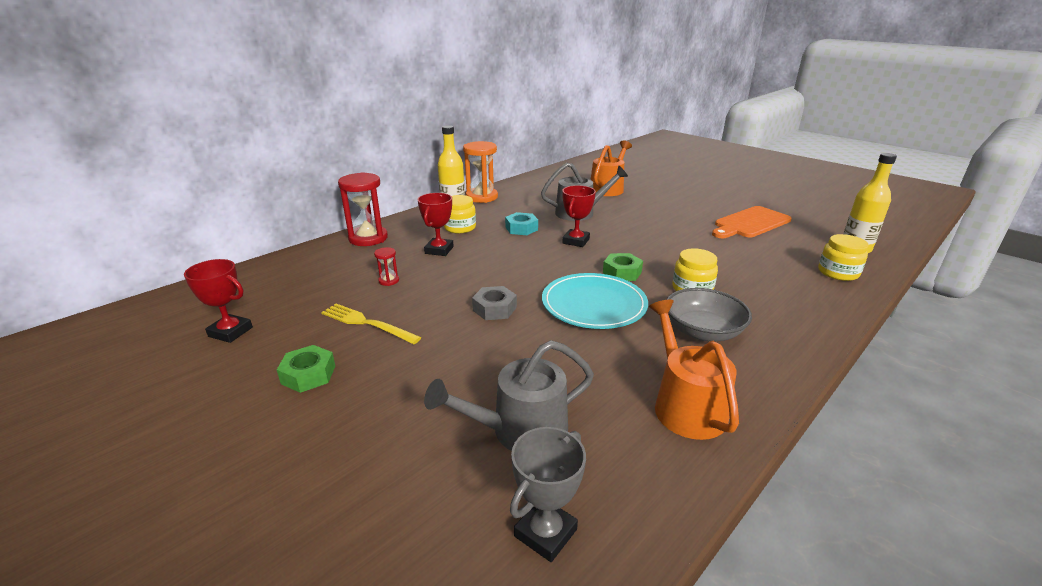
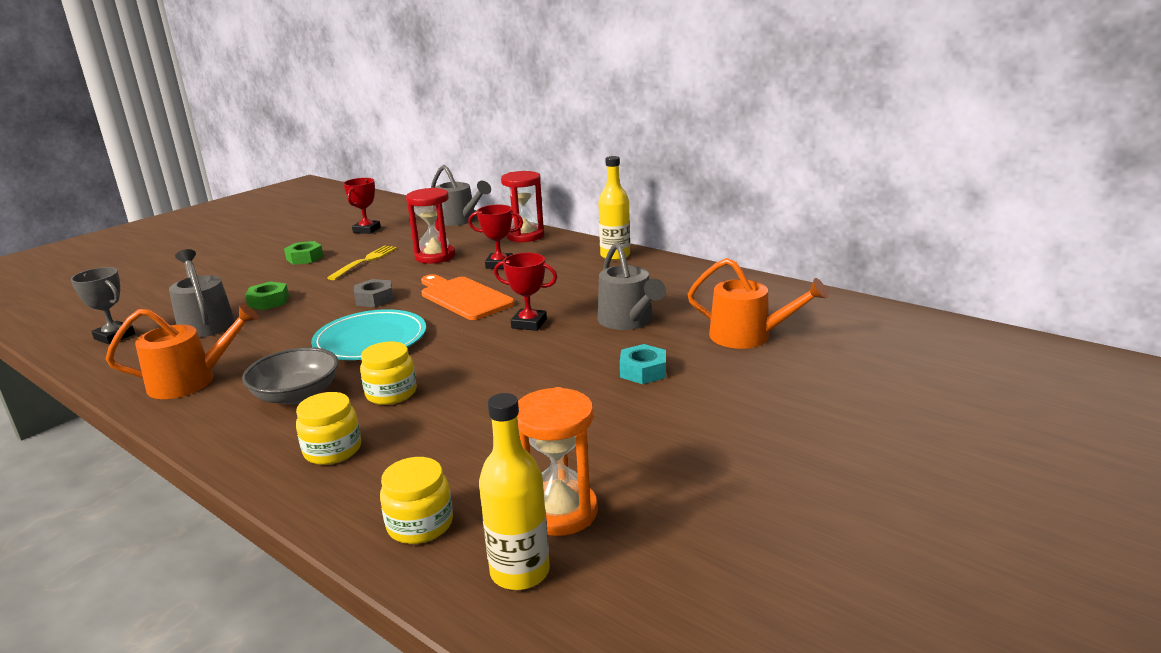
camera: 85 degrees right, 5 degrees down
red hourglass [374,247,399,286] -> red hourglass [406,188,455,264], size x2.20
yellow jar [444,195,476,234] -> yellow jar moved to [296,392,361,465]
orange hourglass [463,141,498,203] -> orange hourglass moved to [517,387,598,536]
turquoise nut [505,212,538,235] -> turquoise nut moved to [620,344,666,384]
green nut [603,253,643,281] -> green nut moved to [245,281,289,310]
orange cutting board [712,206,792,238] -> orange cutting board moved to [421,274,515,320]
none -> grey watering can [431,165,491,226]

